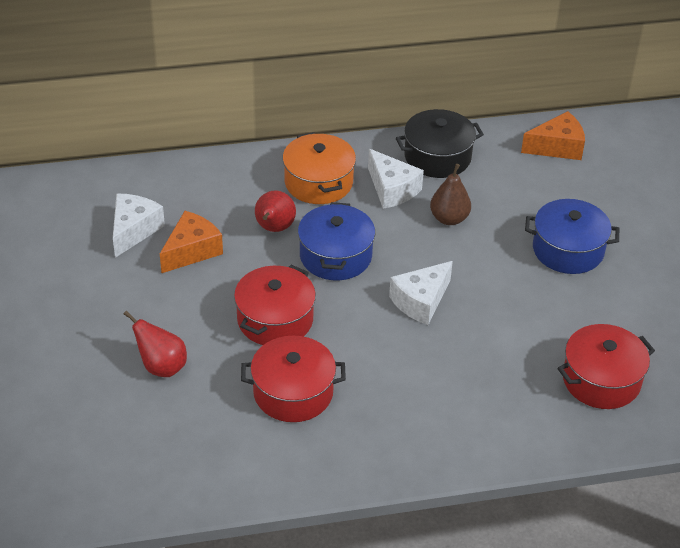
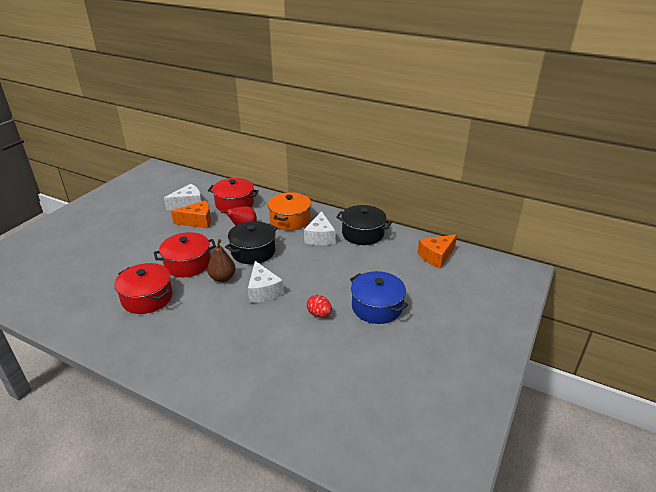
camera: 40 degrees right, 10 degrees down
red pear [124,311,187,377] -> none
blue pot [298,202,375,280] -> black pot [225,221,278,264]
white cheese [389,261,453,325] -> white cheese turned 105 degrees counterclockwise [248,261,284,303]
brown pear [430,164,471,225] -> brown pear moved to [207,239,236,282]
orange cheese [521,111,585,160] -> orange cheese turned 120 degrees clockwise [418,234,457,269]
red pot [557,324,655,409] -> red pot moved to [208,178,259,211]
none -> red egg [307,295,332,317]

